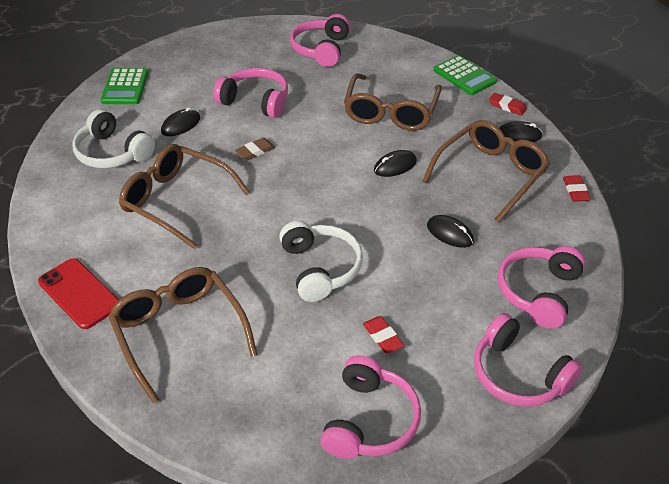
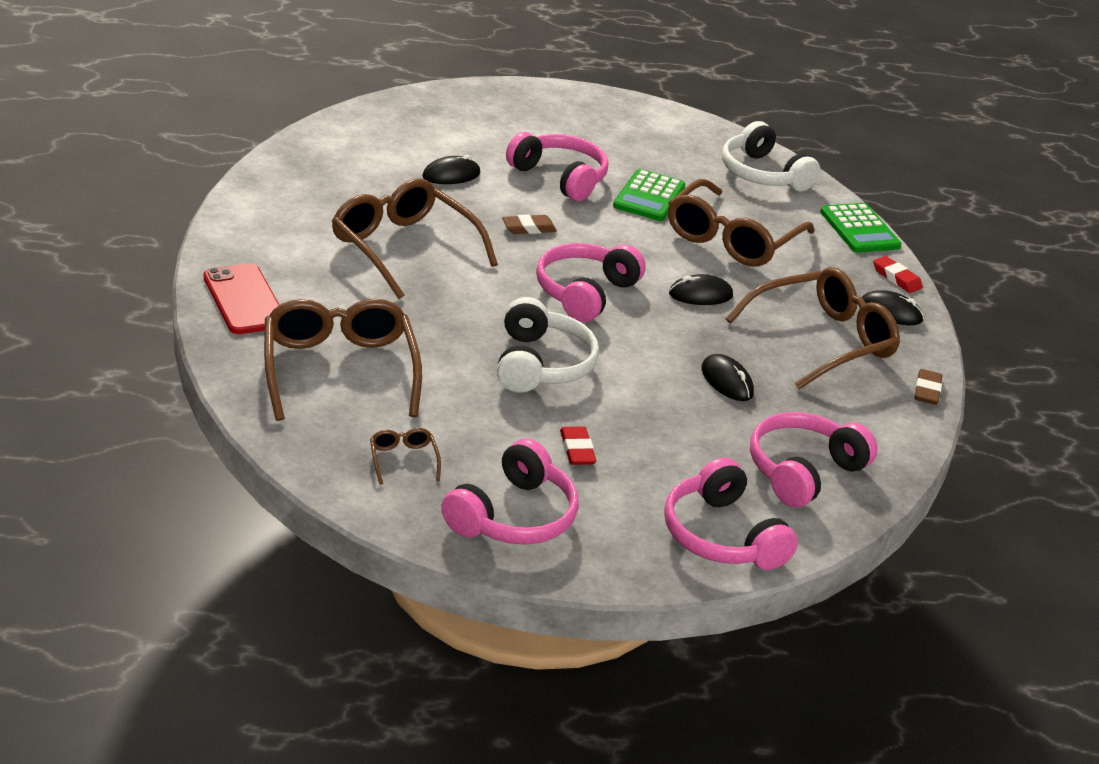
camera: 15 degrees right, 10 degrees down
white headphones [72,109,155,168] -> white headphones moved to [722,121,820,192]
green calculator [101,68,148,104] -> green calculator moved to [613,169,686,221]
pink headphones [290,14,350,67] -> pink headphones moved to [536,243,646,322]
red eraser [563,175,591,202] -> brown eraser [914,369,942,405]
none -> brown glasses [370,428,441,485]

